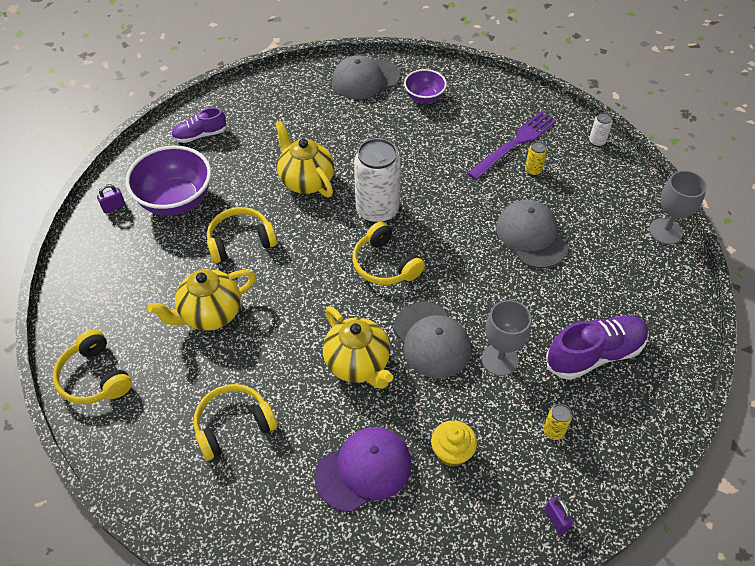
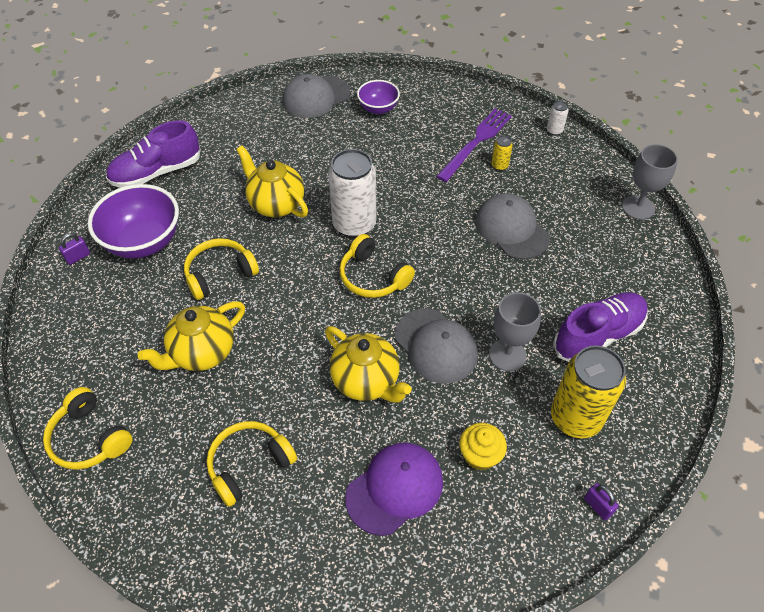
camera: 10 degrees left, 0 degrees up
purple shoe [171,107,227,143] -> purple shoe [106,120,200,188], size x1.66
yellow can [543,404,572,440] -> yellow can [551,346,626,438], size x2.35

